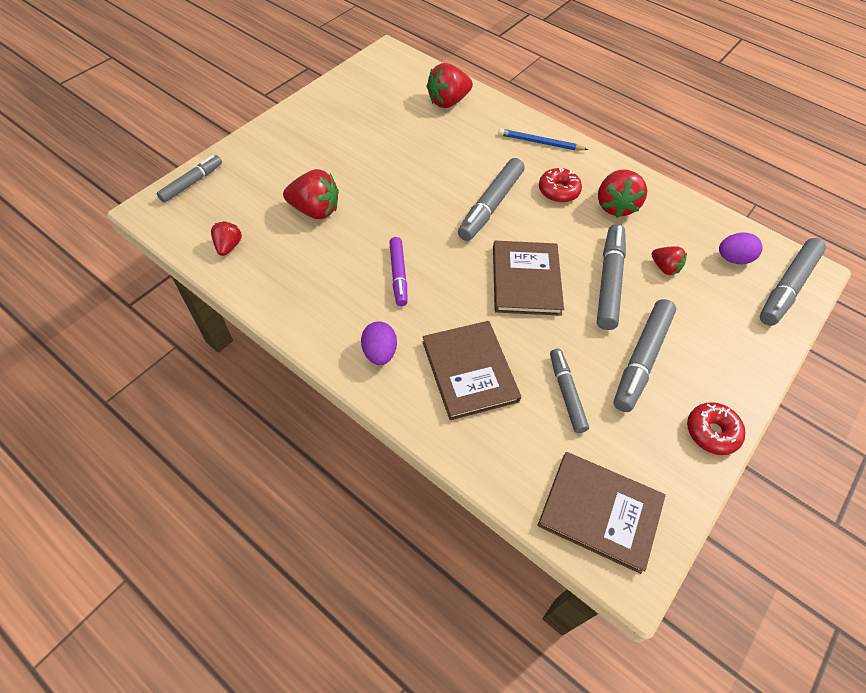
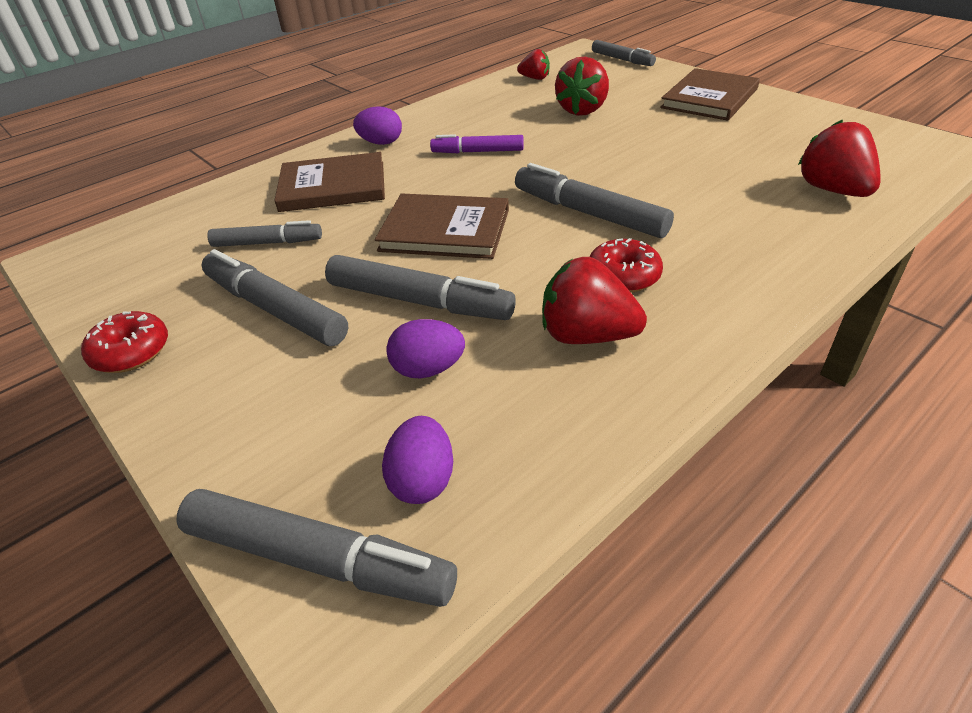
camera: 105 degrees right, 15 degrees down
blue pencil [498,128,589,150] -> none
brown book [538,452,666,574] -> brown book moved to [660,68,760,121]
red strawberry [651,246,687,275] -> purple egg [386,319,465,378]
grey marker [760,238,826,326] -> grey marker turned 150 degrees clockwise [176,489,457,607]

